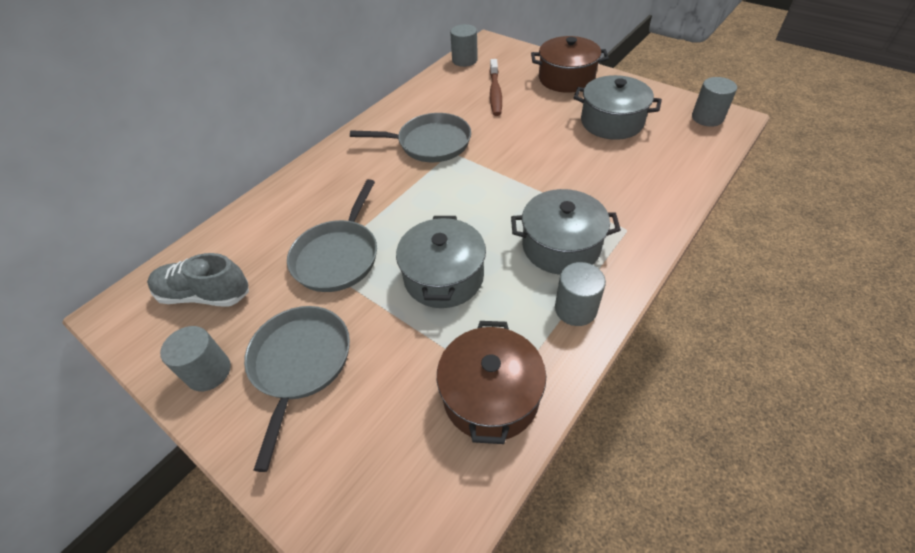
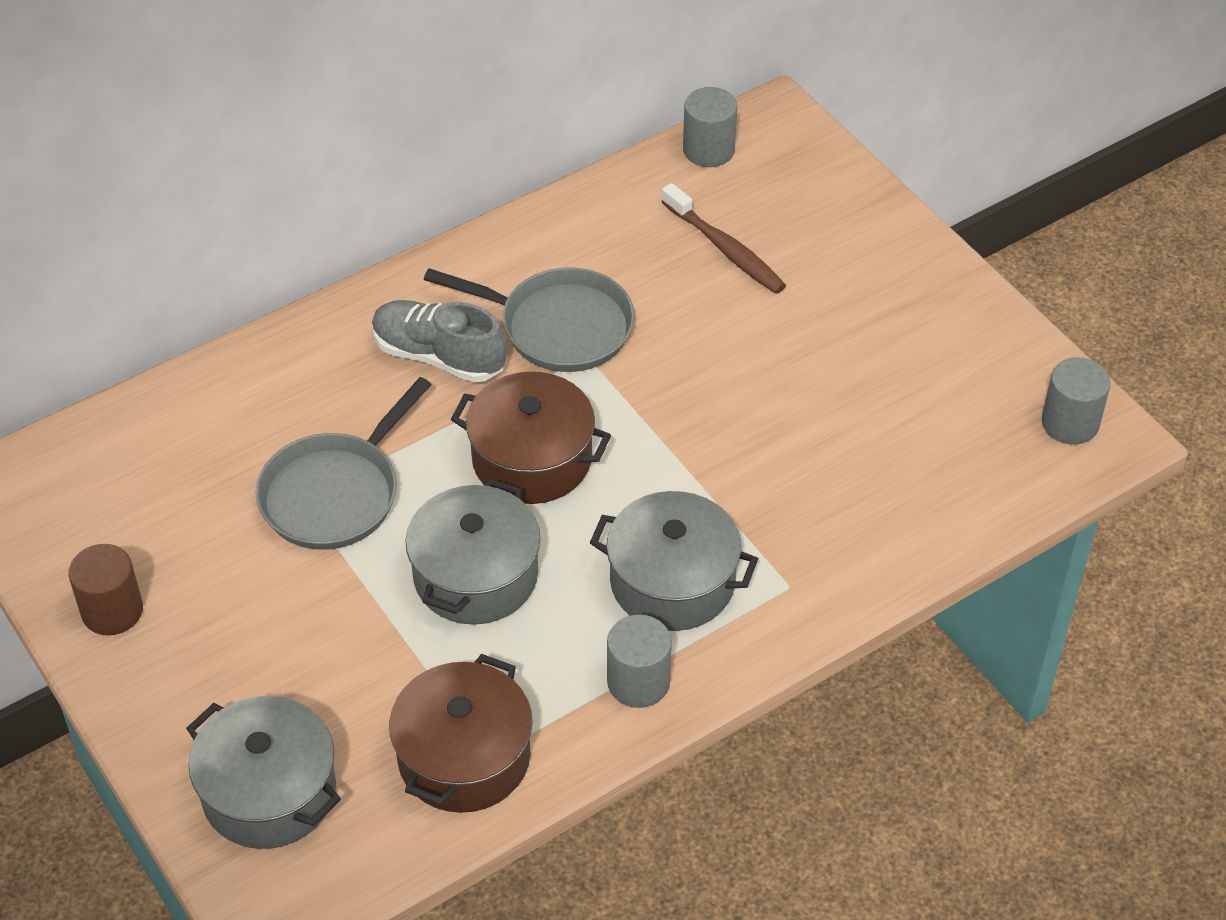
camera: 15 degrees right, 0 degrees up
grey shoe [147,253,249,307] -> grey shoe moved to [372,300,506,383]
grey cylinder [160,326,231,391] -> brown cylinder [68,544,143,635]
grey pan [244,306,350,472] -> none
brown toothbrush [489,59,502,116] -> brown toothbrush turned 60 degrees counterclockwise [661,183,786,294]
brown pot [531,36,609,93] -> brown pot moved to [451,372,611,504]
grey pot [573,75,662,140] -> grey pot moved to [186,696,341,849]

